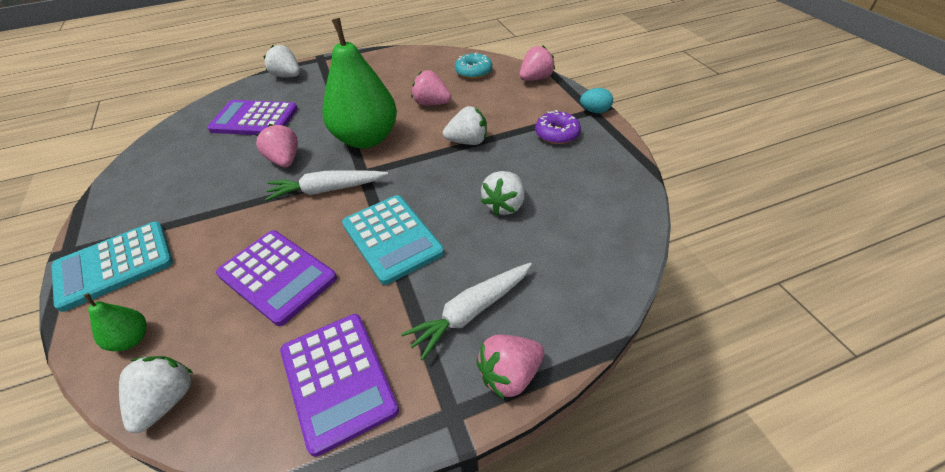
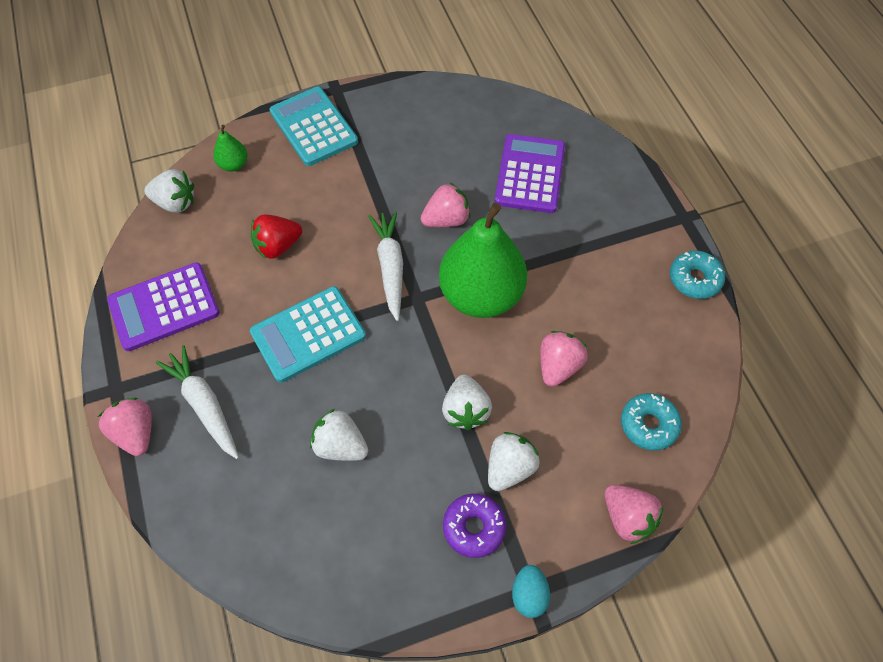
camera: 90 degrees right, 15 degrees up
purple calculator [216,231,337,326] -> red strawberry [251,215,302,259]
white strawberry [264,45,300,77] -> white strawberry moved to [488,432,540,491]
none -> turquoise donut [670,250,725,299]

